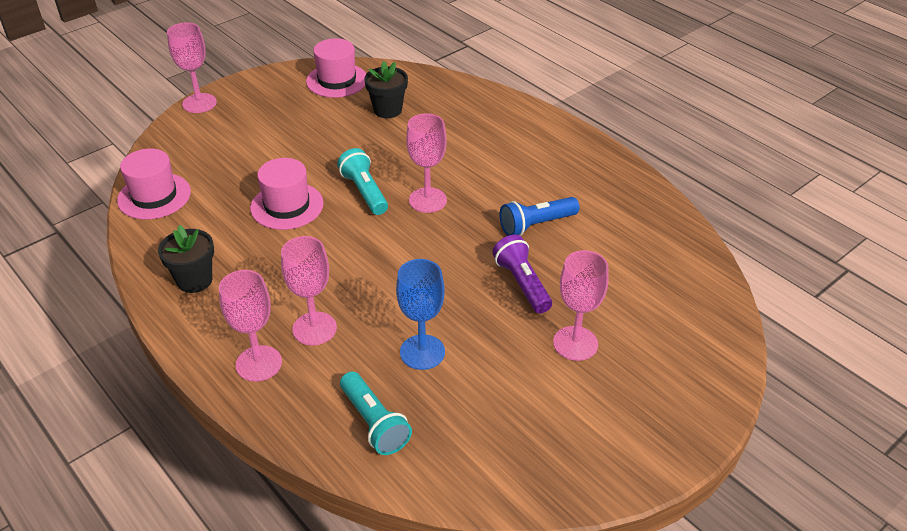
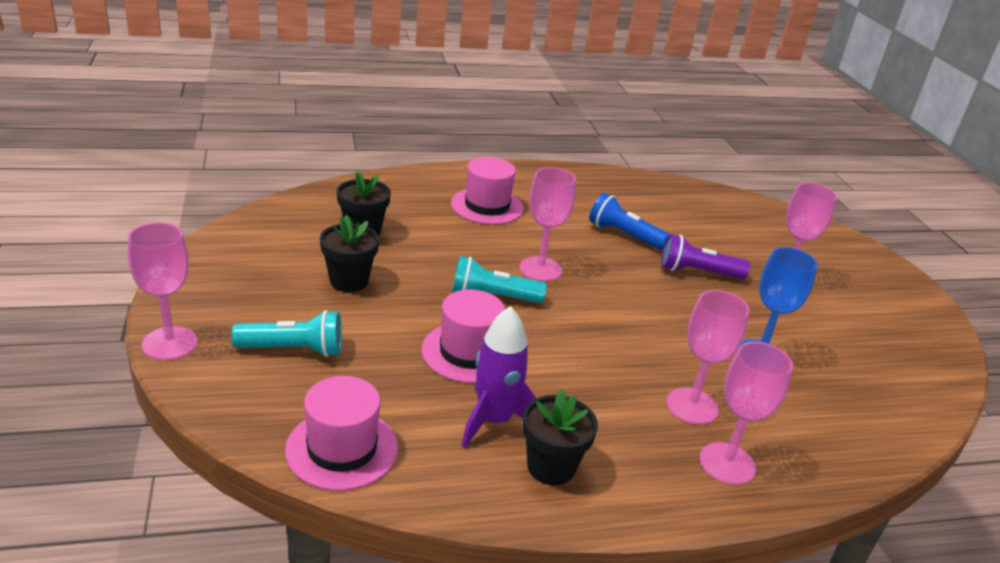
camera: 65 degrees left, 10 degrees down
pink hat [306,38,366,98] -> pink hat moved to [451,157,524,225]
turquoise flashlight [340,371,412,455] -> turquoise flashlight moved to [232,310,342,357]
blue flashlight [500,197,579,236] -> blue flashlight turned 120 degrees clockwise [589,193,670,250]
none -> black flower pot [320,215,380,292]
none -> purple rocket [462,306,537,448]

